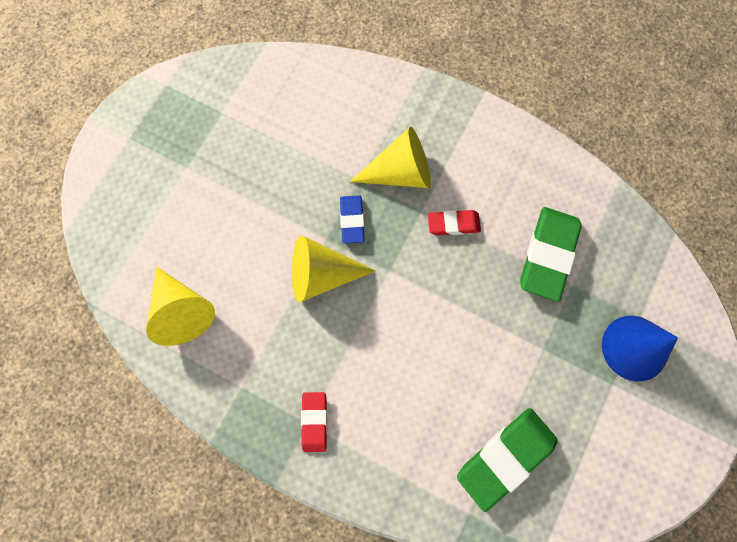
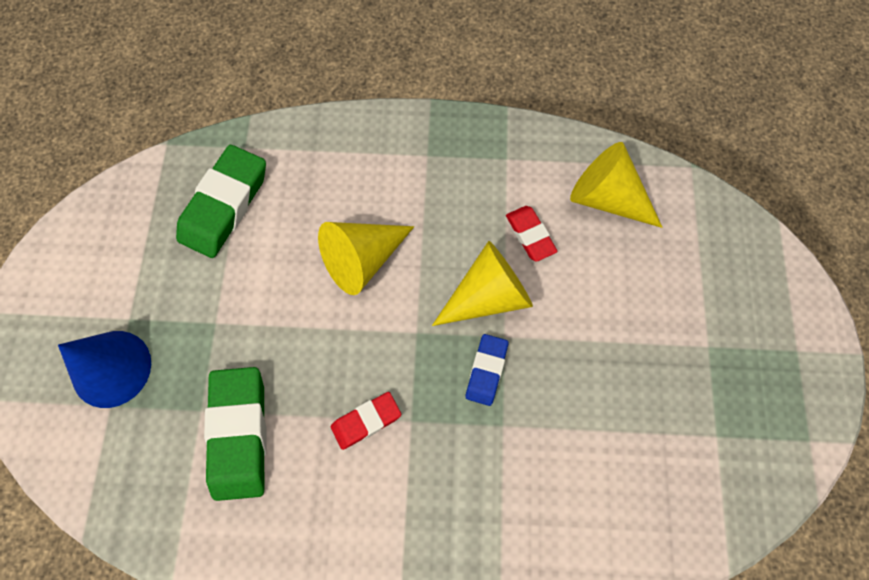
camera: 155 degrees right, 5 degrees down
red eraser [301,392,327,452] -> red eraser moved to [506,206,557,262]
blue eraser [340,196,365,244] -> blue eraser turned 45 degrees clockwise [466,334,508,406]
yellow cone [350,127,431,188] -> yellow cone moved to [318,222,414,295]

